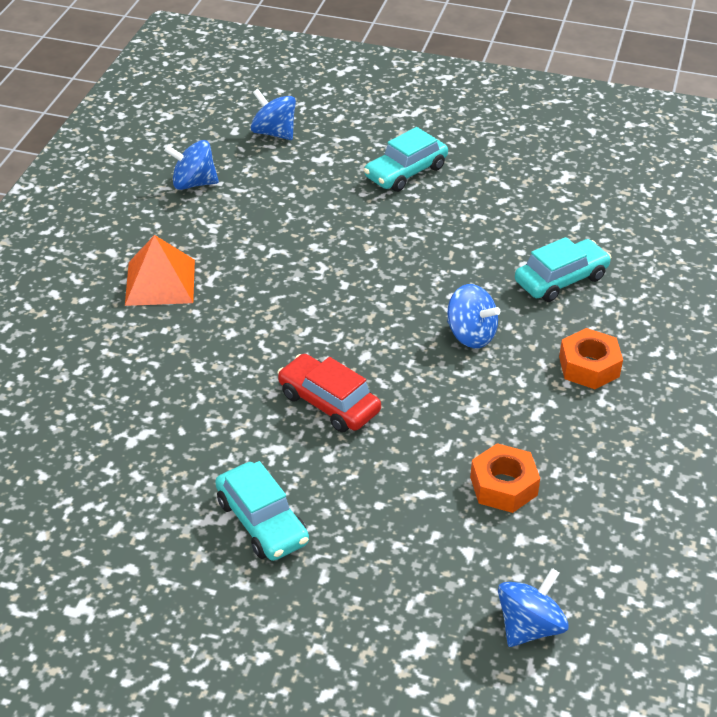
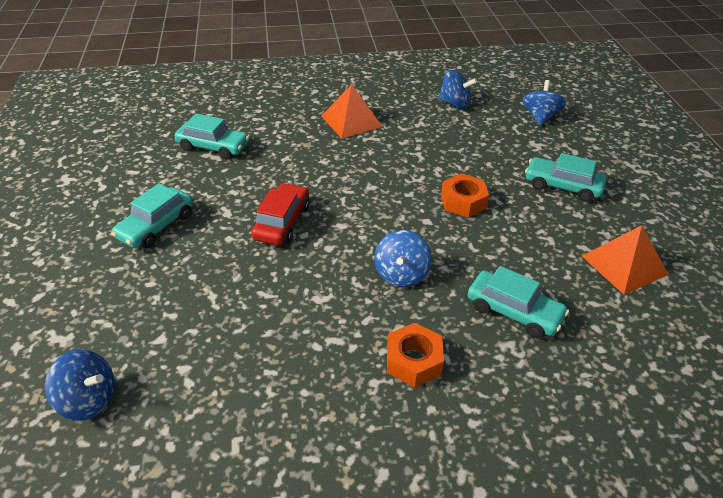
camera: 65 degrees right, 0 degrees up
blue spinning top [164,140,219,190] -> blue spinning top turned 135 degrees clockwise [438,70,477,109]
orange nut [470,443,540,513] -> orange nut moved to [441,174,489,218]
none -> turquoise car [175,113,250,160]
none -> orange pyramid [582,225,669,295]

